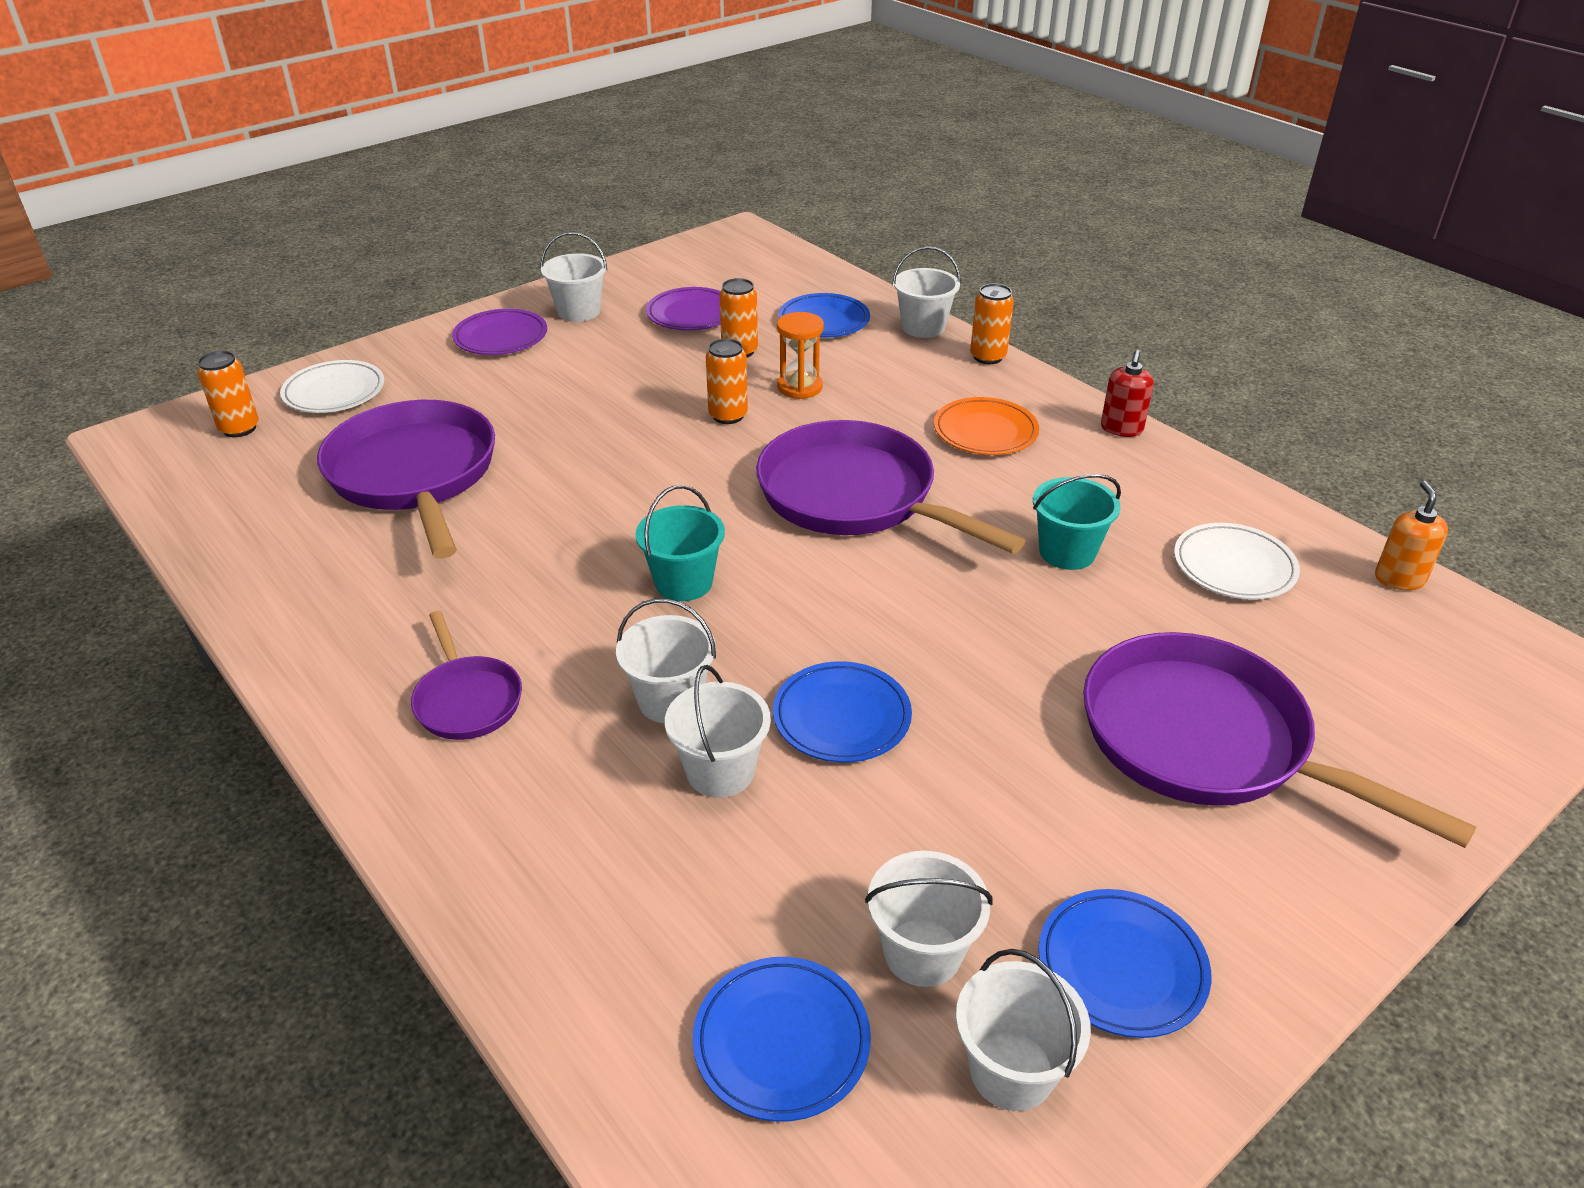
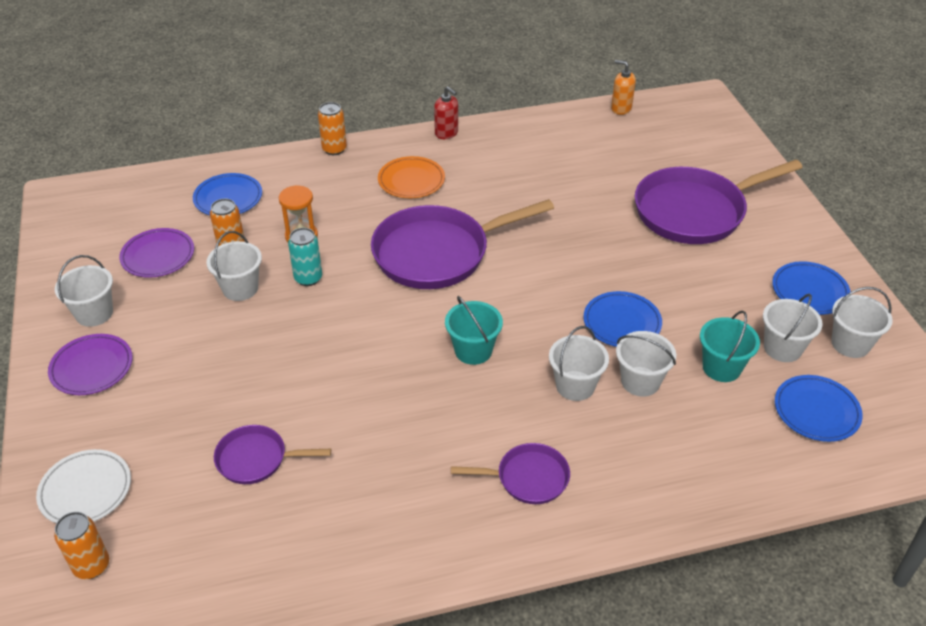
camera: 65 degrees left, 5 degrees up
purple pan [317,400,495,559] -> purple pan [214,425,331,484], size x0.50
orange can [706,338,748,424] -> turquoise can [288,228,322,286]
white bucket [892,246,961,338] -> white bucket moved to [206,231,262,301]
turquoise bucket [1033,474,1121,570] -> turquoise bucket moved to [700,310,760,382]
white plate [1174,523,1300,600] -> none

